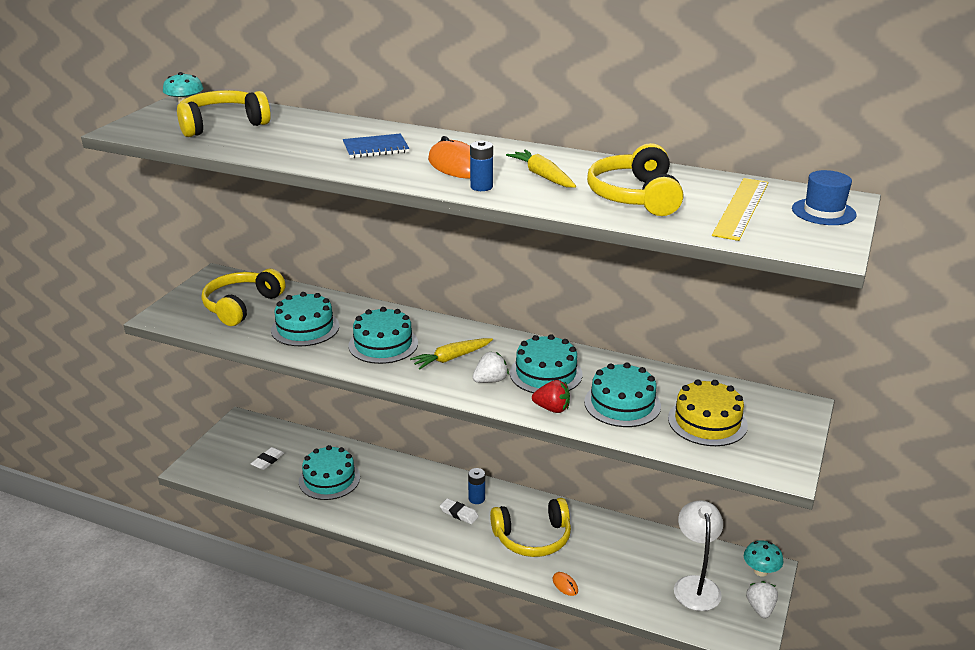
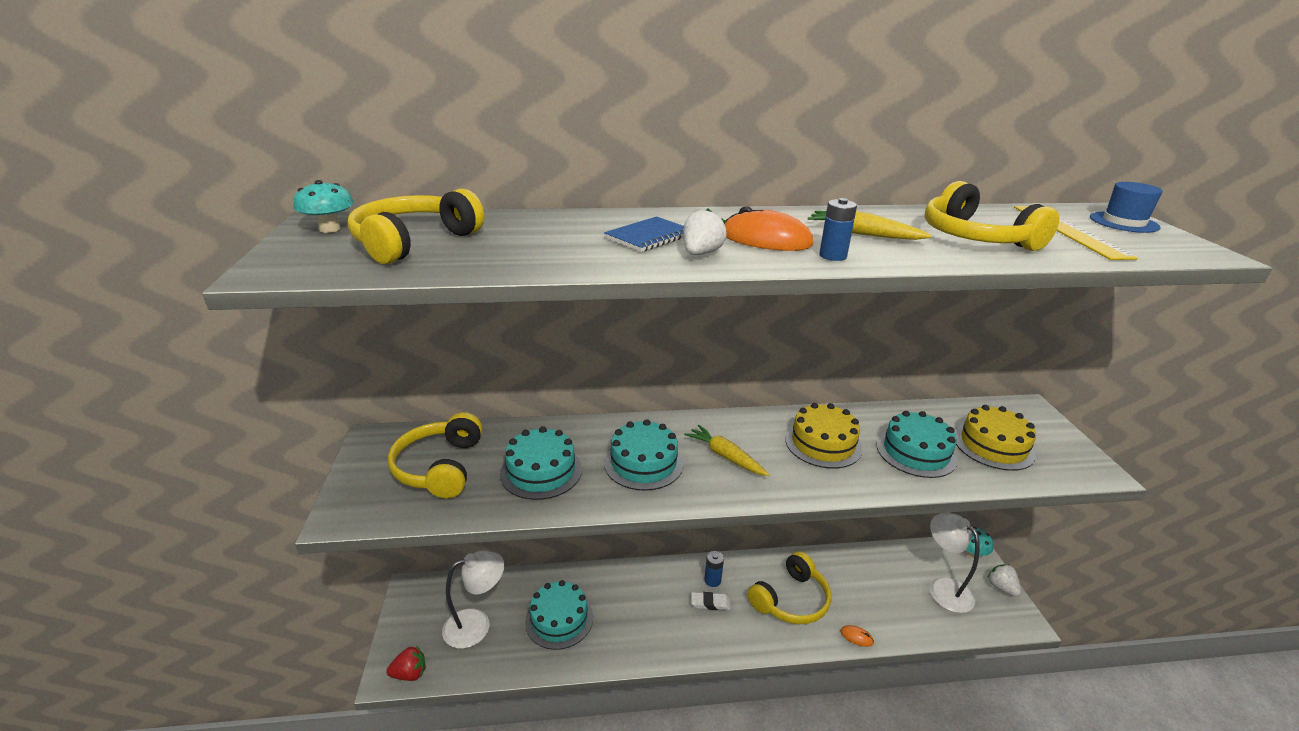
camera: 30 degrees left, 0 degrees up
white eraser [251,447,284,470] -> white lamp [442,551,504,648]
yellow carrot [410,338,493,369] -> yellow carrot turned 105 degrees clockwise [684,425,770,476]
white strawberry [473,352,509,383] -> white strawberry moved to [683,208,727,255]
turquoise cake [510,334,582,393] -> yellow cake [785,403,862,468]
red strawberry [532,380,570,413] -> red strawberry moved to [386,646,426,681]

